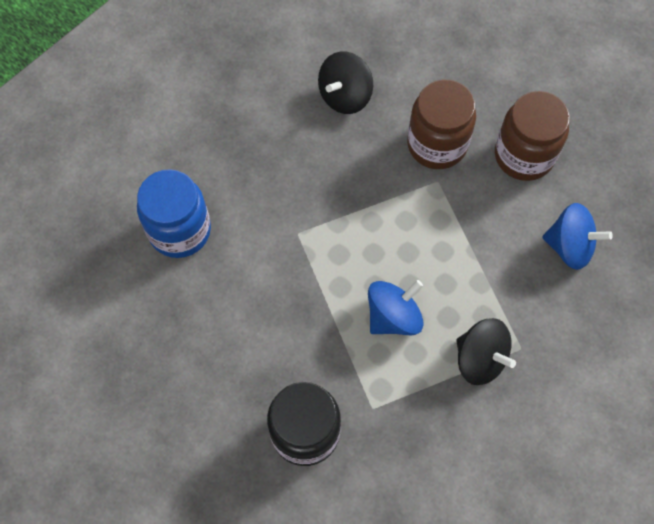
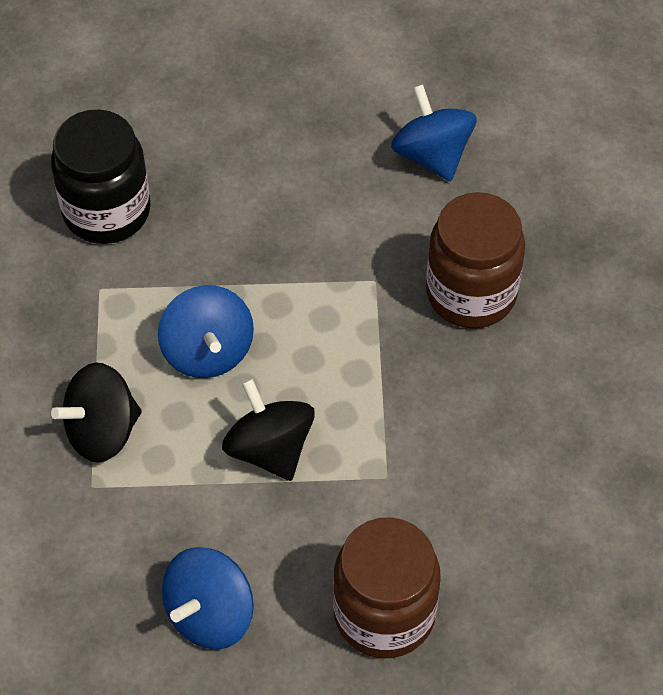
camera: 110 degrees right, 10 degrees down
blue jar [137,169,211,258] -> blue spinning top [391,84,477,181]
black spinning top [318,51,373,114] -> black spinning top moved to [222,378,315,481]
brown jar [407,80,476,169] -> brown jar moved to [426,192,525,328]

